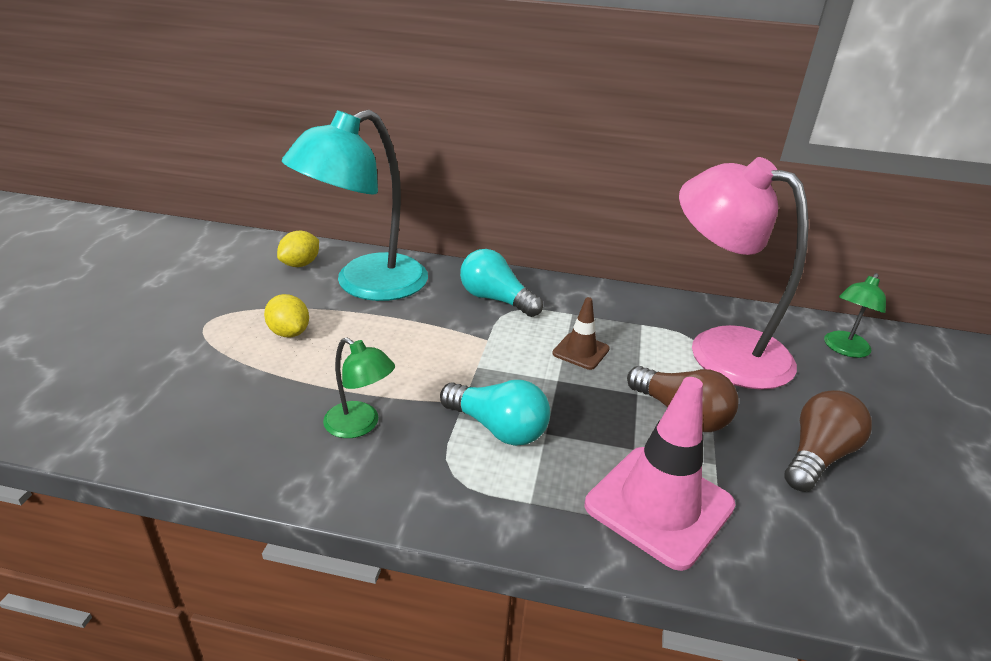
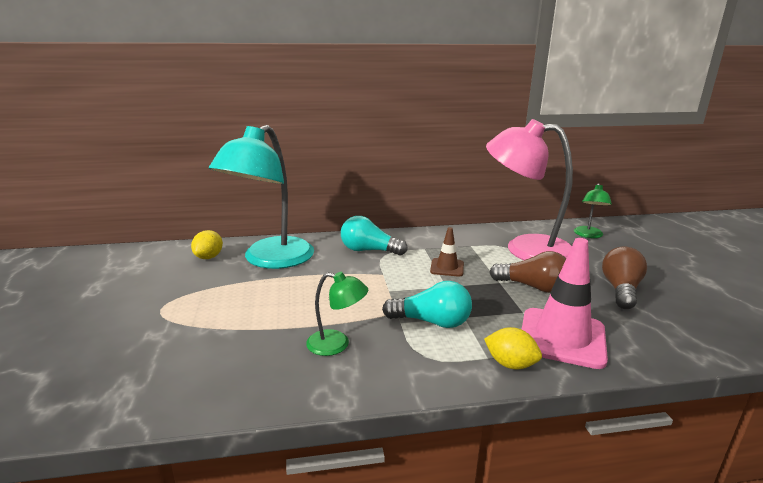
camera: 20 degrees left, 10 degrees down
yellow lemon [264,294,309,337] -> yellow lemon moved to [484,327,542,369]

